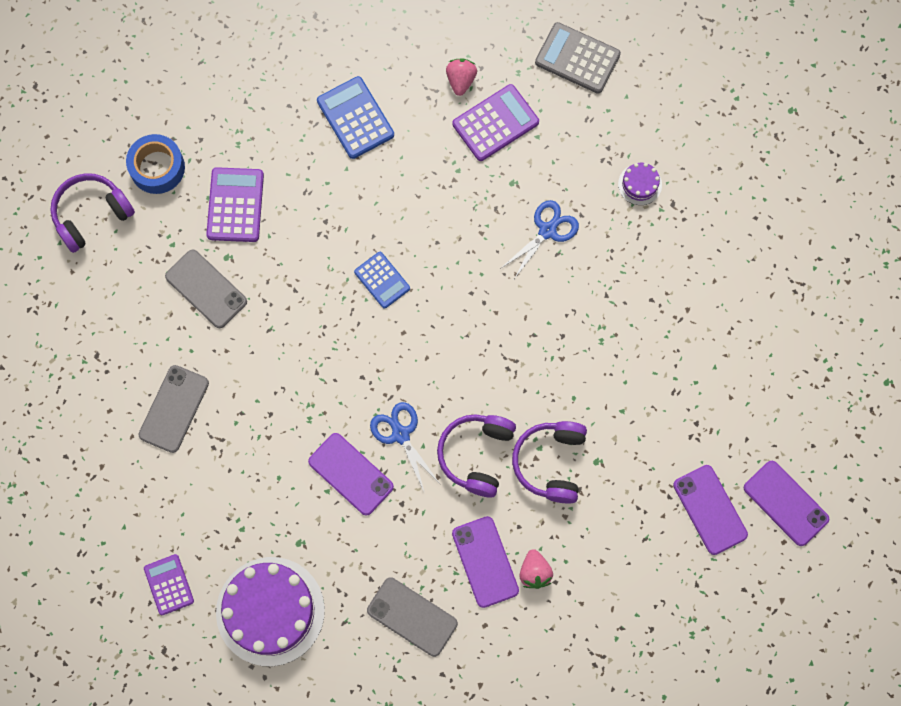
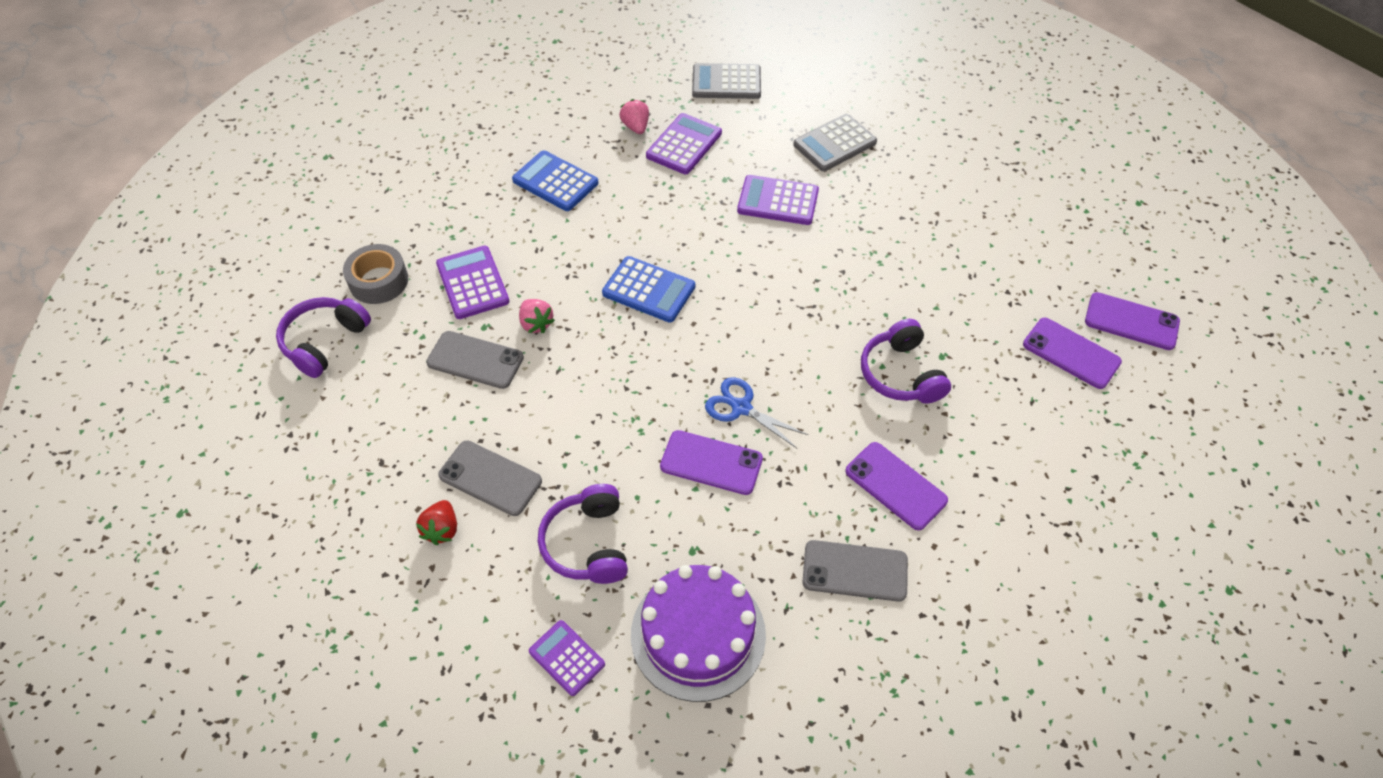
camera: 25 degrees left, 20 degrees down
blue tape [126,134,185,194] -> grey tape [343,244,408,304]
grey phone [139,365,209,453] -> grey phone turned 60 degrees counterclockwise [438,441,542,516]
blue calculator [354,252,410,309] -> blue calculator [602,256,695,323], size x1.51
purple headphones [437,414,516,498] -> purple headphones moved to [538,484,628,584]
blue scissors [500,200,579,279] -> purple calculator [737,175,819,225]
pink strawberry [519,549,553,589] -> pink strawberry moved to [519,299,555,333]
purple cake [618,163,662,205] -> grey calculator [793,114,877,171]
none -> red strawberry [416,500,457,545]

